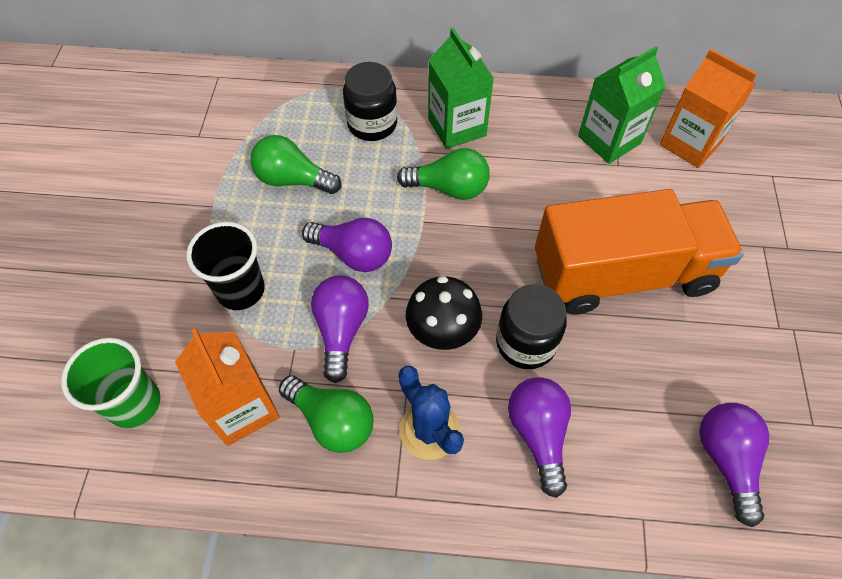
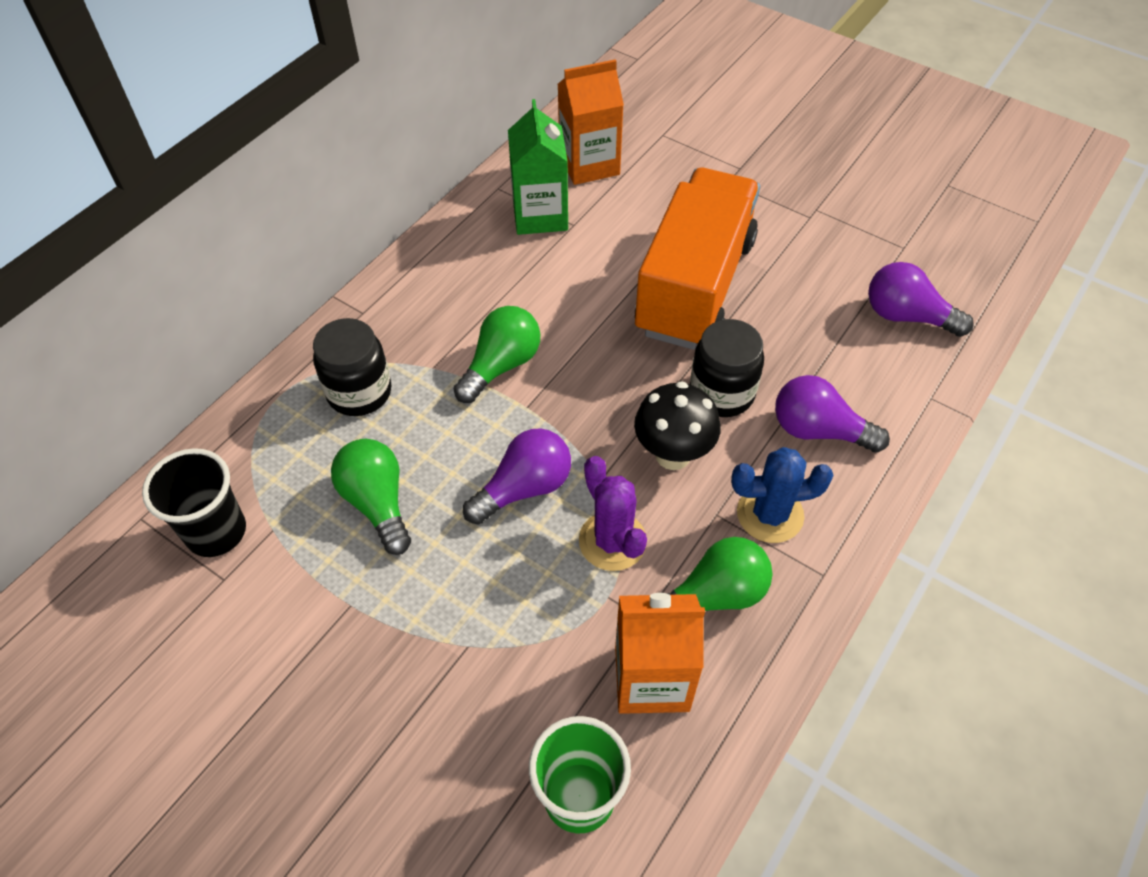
camera: 60 degrees left, 5 degrees down
black cup [186,222,265,310] -> black cup moved to [142,448,246,557]
green light bulb [251,135,342,194] -> green light bulb turned 105 degrees clockwise [331,439,411,555]
purple light bulb [311,275,369,383] -> purple cactus [579,456,647,571]
green carton [428,28,494,149] -> none

